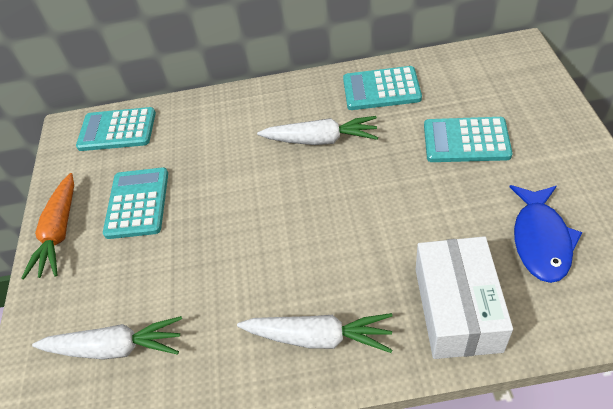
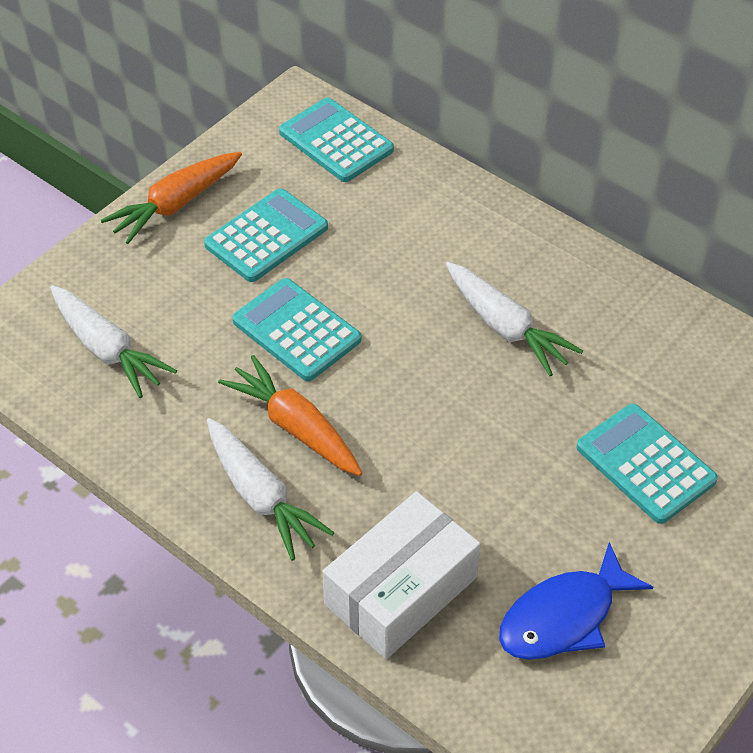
camera: 40 degrees right, 0 degrees up
turquoise calculator [343,66,422,110] -> turquoise calculator moved to [232,278,361,381]
none -> orange carrot [218,355,362,476]

